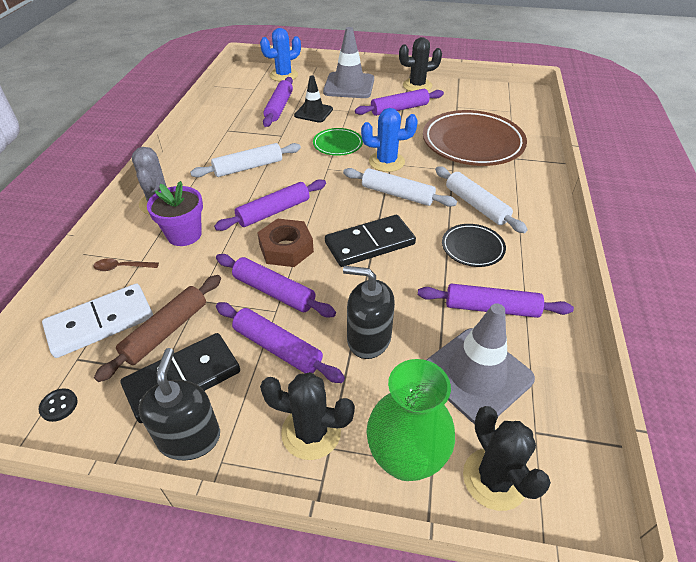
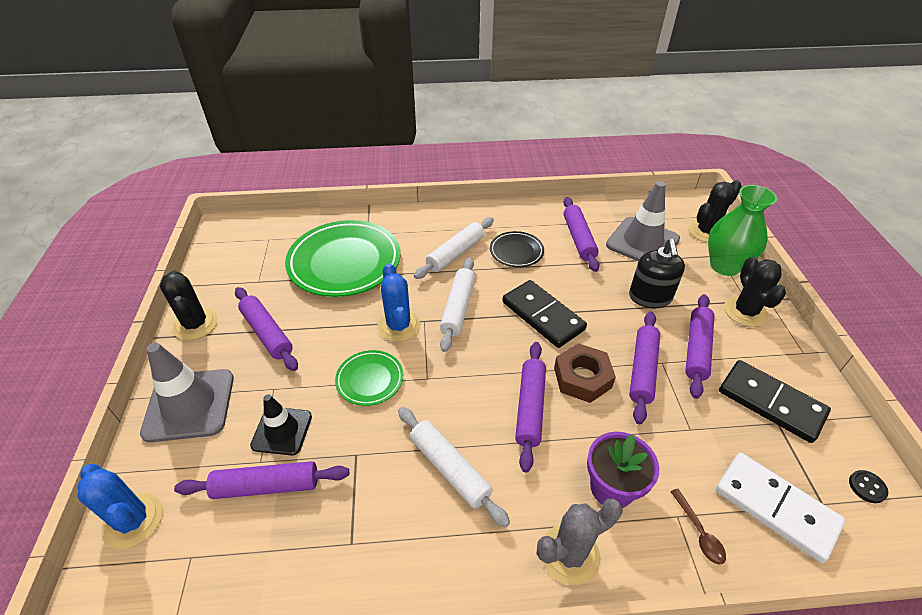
camera: 105 degrees left, 0 degrees up
brown rolling pin [94,275,221,382] -> none
black soap dispenser [138,348,220,461] -> none
purple rolling pin [214,179,326,231] -> purple rolling pin turned 60 degrees clockwise [515,342,546,472]
brown plate [423,110,527,166] -> green plate [285,220,401,297]

